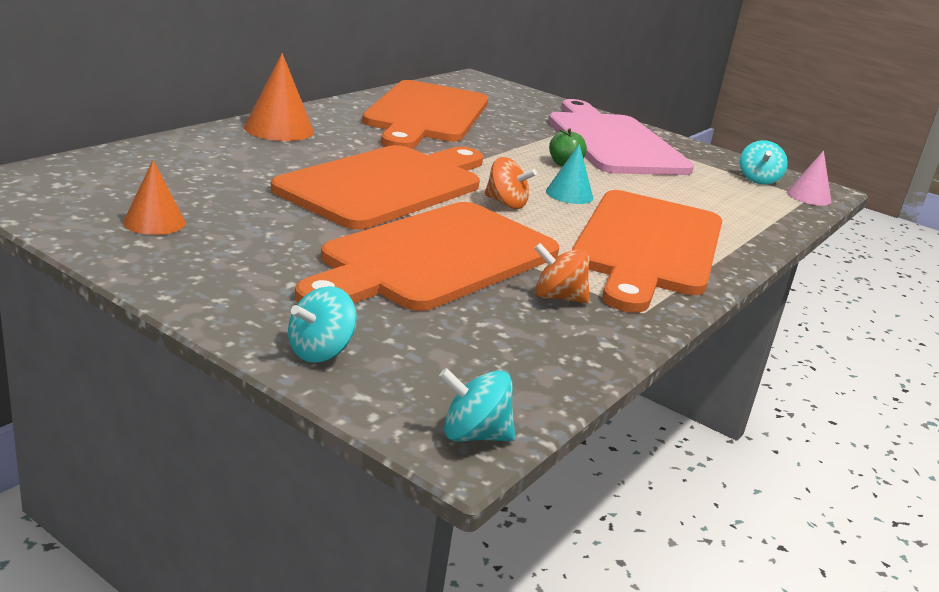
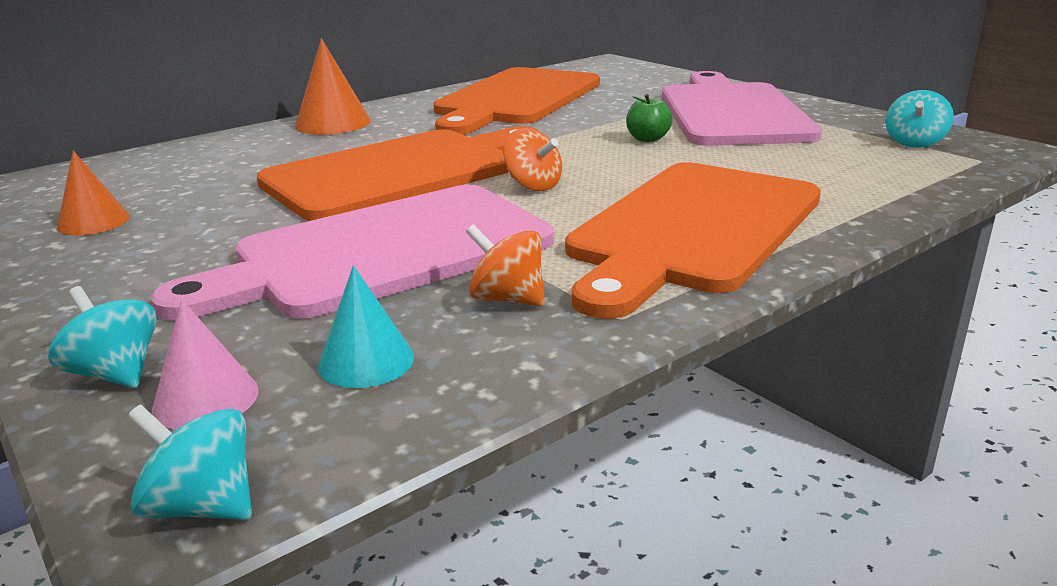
camera: 20 degrees right, 0 degrees up
turquoise spinning top [288,286,357,363] -> turquoise spinning top turned 75 degrees clockwise [48,286,157,388]
orange cutting board [295,202,560,311] -> pink cutting board [151,185,554,320]
turquoise cone [546,144,593,204] -> turquoise cone moved to [318,266,414,388]
pink cone [787,151,831,206] -> pink cone moved to [152,299,259,429]

